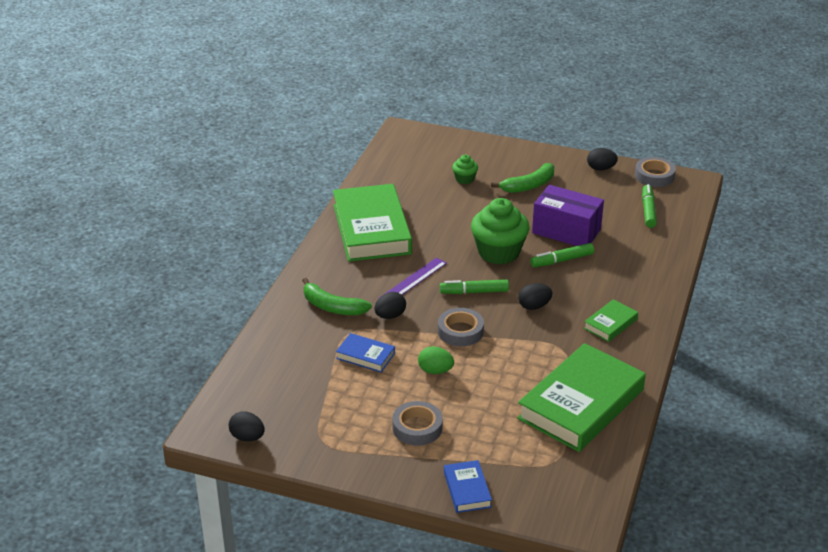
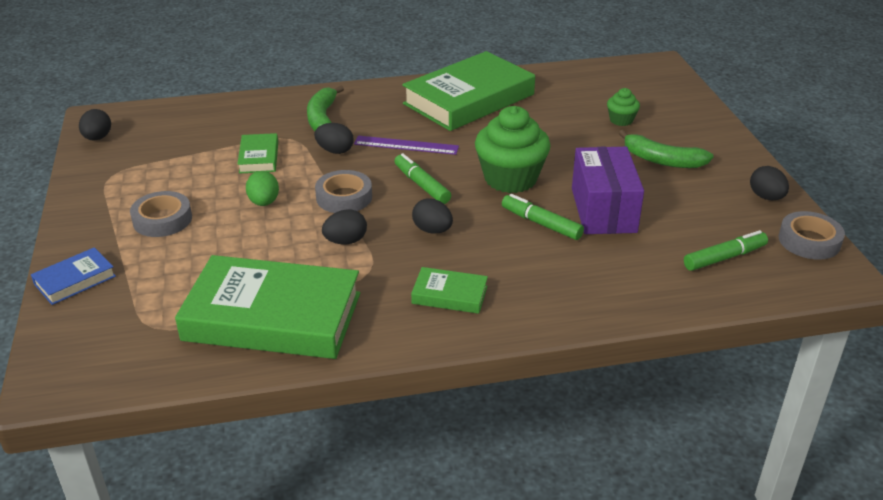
camera: 60 degrees right, 0 degrees up
blue book [336,333,395,372] -> green book [237,133,278,174]
none -> black egg [322,209,367,244]

